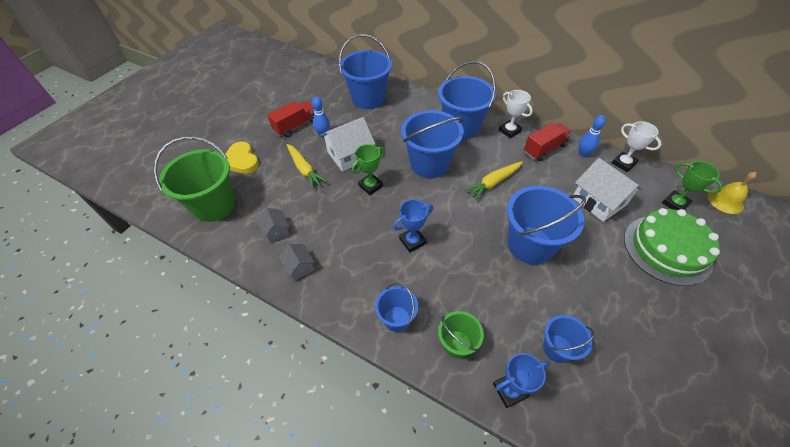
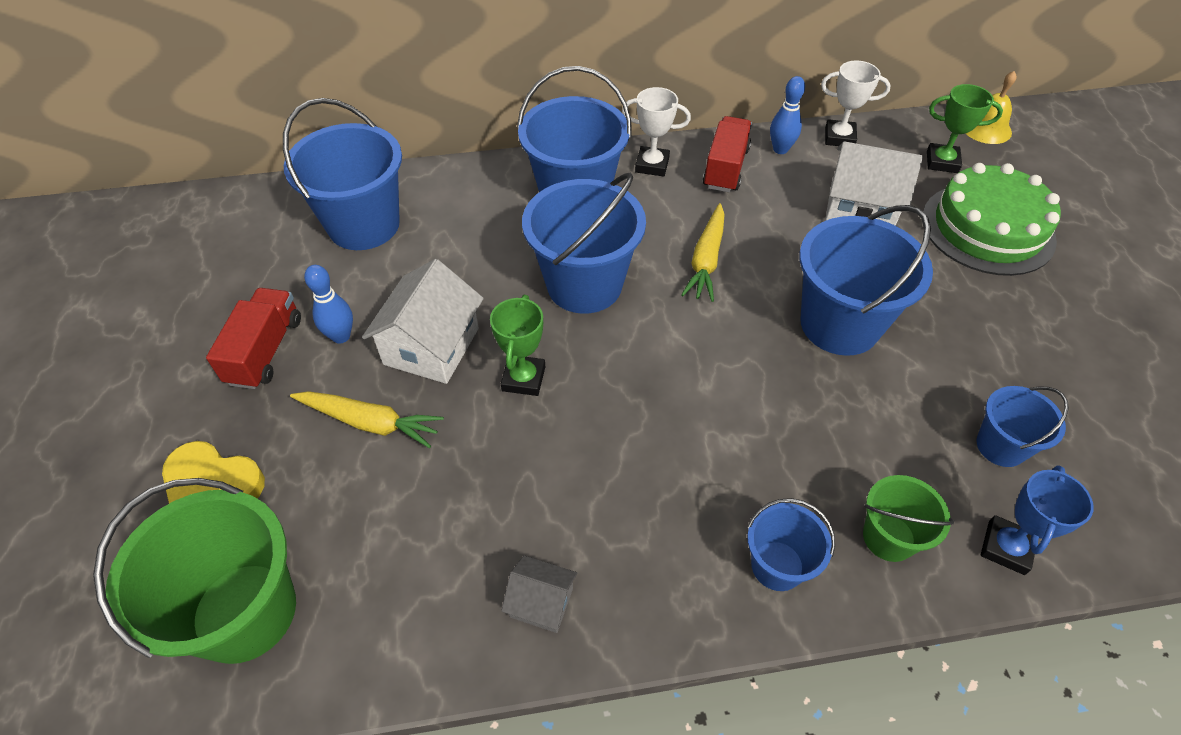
camera: 40 degrees left, 0 degrees up
grey house [257,208,290,243] -> none
blue trophy [393,199,433,252] -> none

